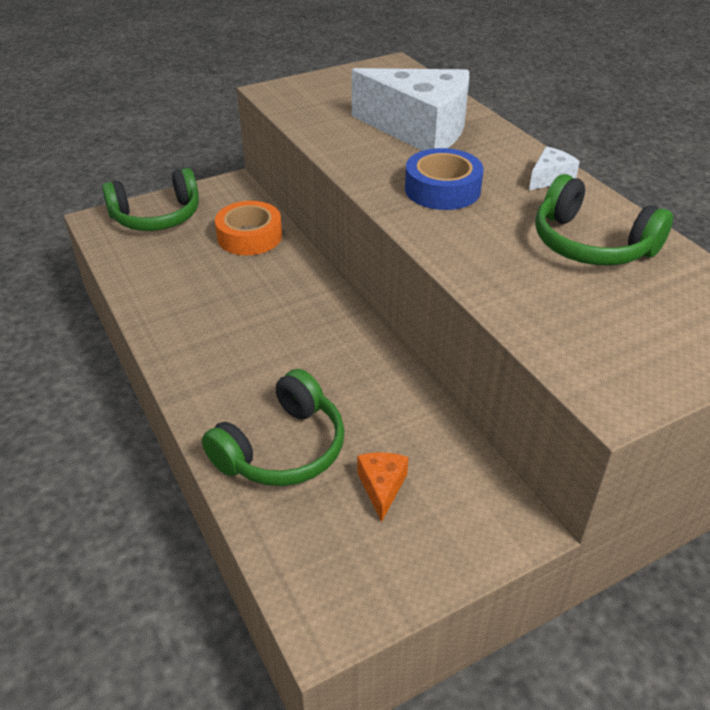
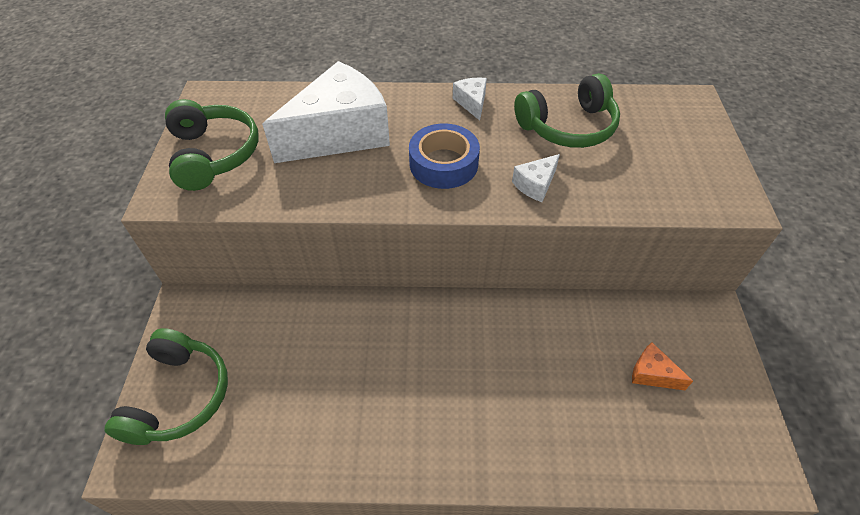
camera: 60 degrees left, 10 degrees up
green headphones [202,369,345,486] -> green headphones moved to [165,99,259,191]
orange tape [215,201,282,255] -> none
none -> white cheese [512,154,560,202]

